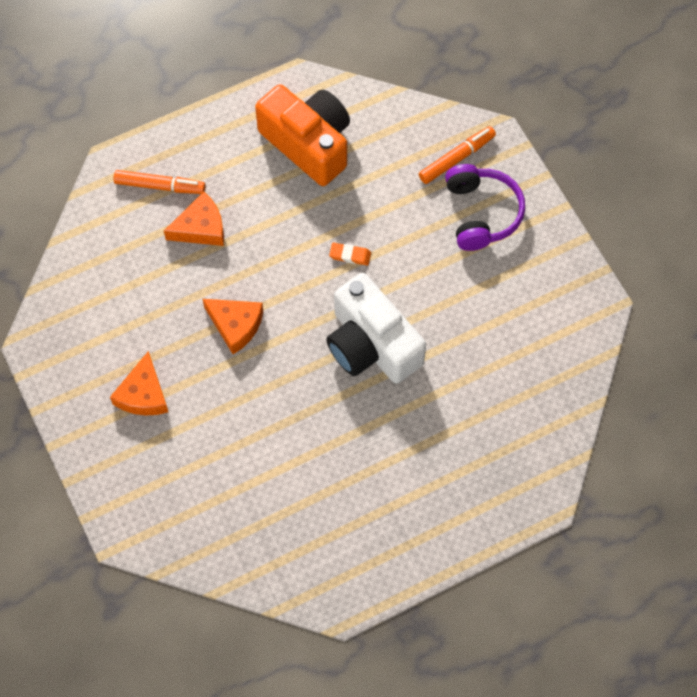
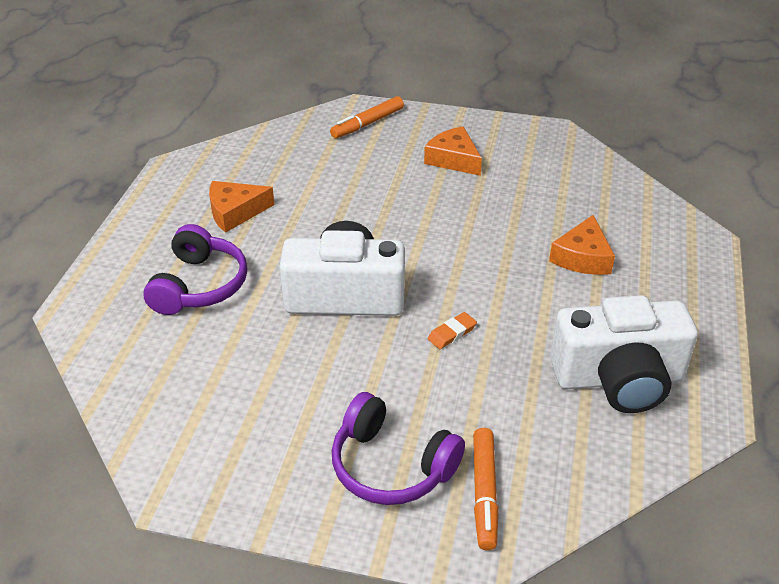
camera: 130 degrees right, 25 degrees down
orange marker [113,170,206,194] -> orange marker moved to [330,96,404,138]
orange cheese [203,299,263,354] -> orange cheese moved to [209,181,274,233]
orange camera [255,84,350,186] -> white camera [550,295,698,413]
none -> purple headphones [143,224,247,315]

